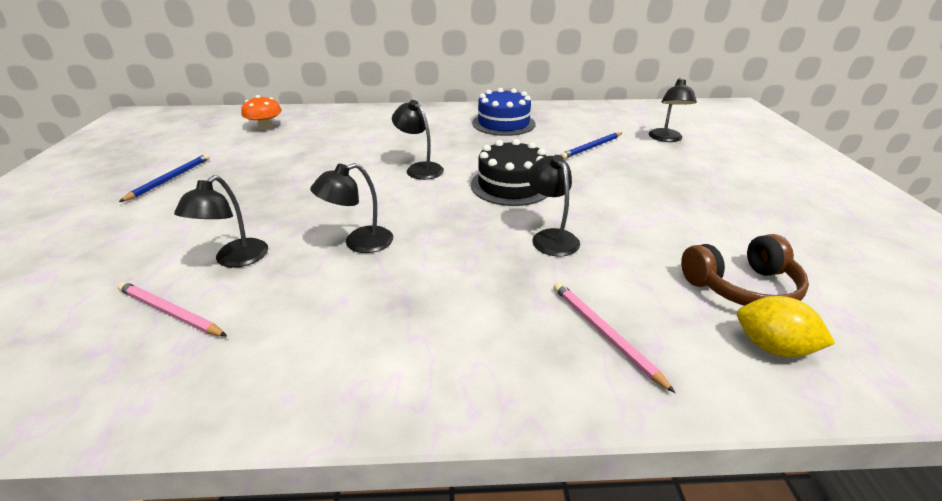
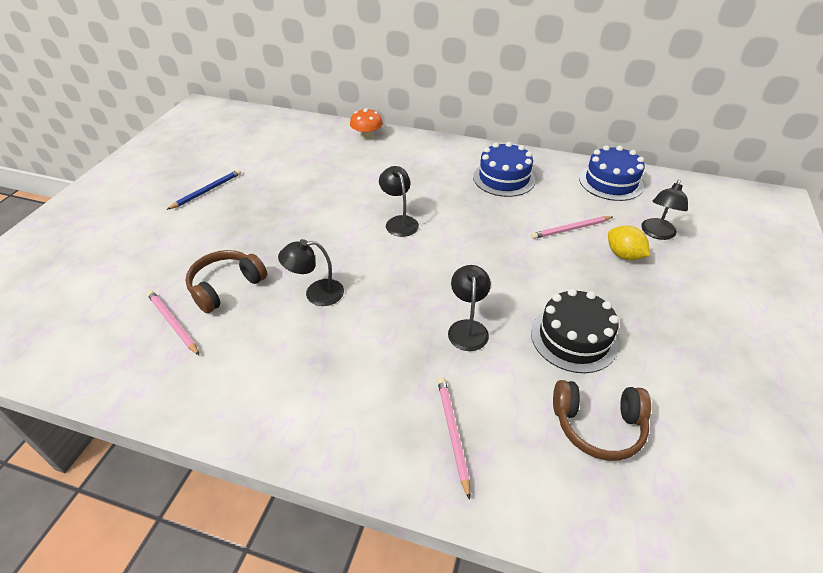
camera: 20 degrees right, 10 degrees up
black lamp [174,175,268,268] -> brown headphones [185,250,267,313]
orange mushroom [241,95,282,130] -> orange mushroom moved to [350,108,383,139]
black cake [471,139,547,206] -> black cake moved to [531,289,619,373]
blue pencil [560,132,622,159] -> pink pencil [531,216,613,239]
yellow lemon [737,296,835,357] -> yellow lemon moved to [608,226,650,260]
none -> blue cake [579,145,645,201]

